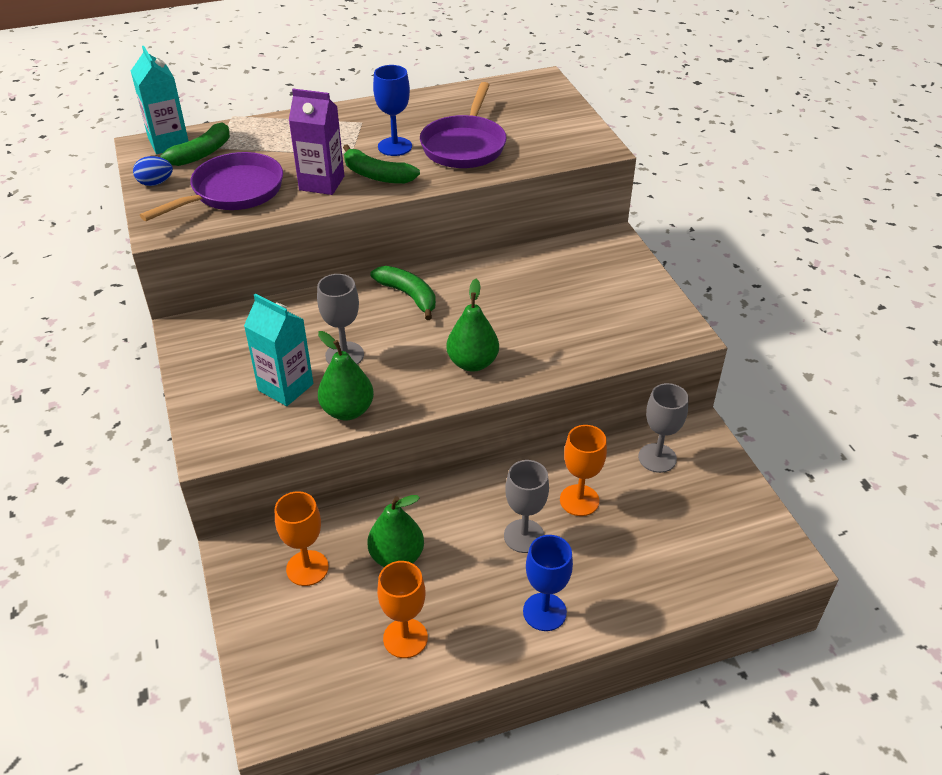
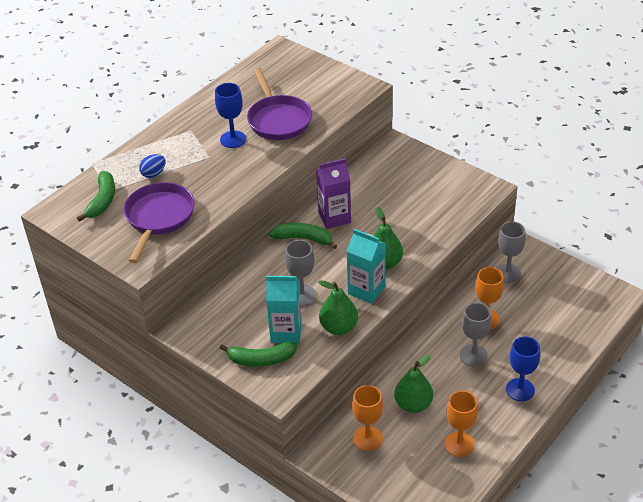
camera: 30 degrees left, 0 degrees up
turquoise carton [131,46,188,154] -> turquoise carton moved to [347,229,386,304]
blue egg [133,156,173,186] -> blue egg moved to [139,154,166,178]
purple carton [289,89,344,195] -> purple carton moved to [316,158,351,229]
green banana [343,144,420,184] -> green banana moved to [220,342,297,367]

